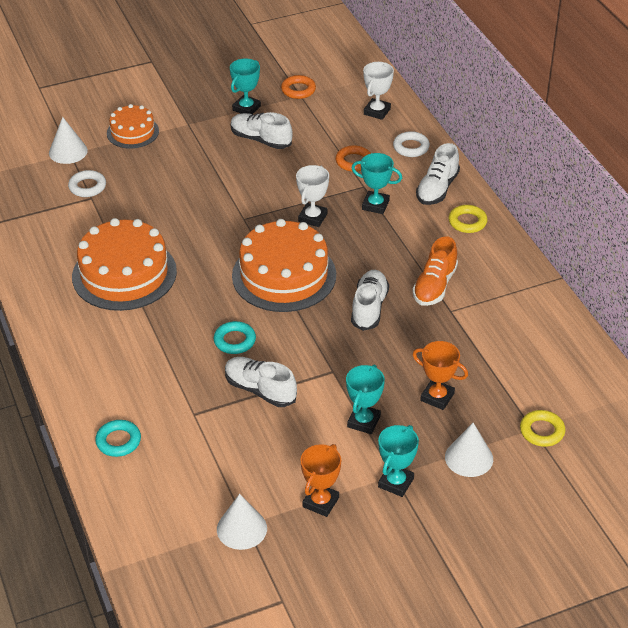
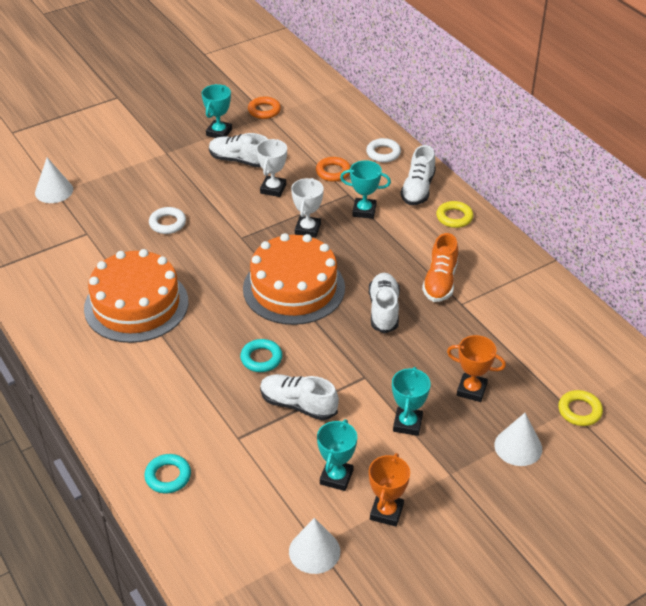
camera: 10 degrees left, 0 degrees up
white ring [68,170,106,197] -> white ring moved to [149,207,186,234]
orange cake [107,104,159,149] -> none
white trophy [363,62,394,120] -> white trophy moved to [256,139,287,197]
turquoise trophy [378,425,419,497] -> turquoise trophy moved to [317,419,357,491]

